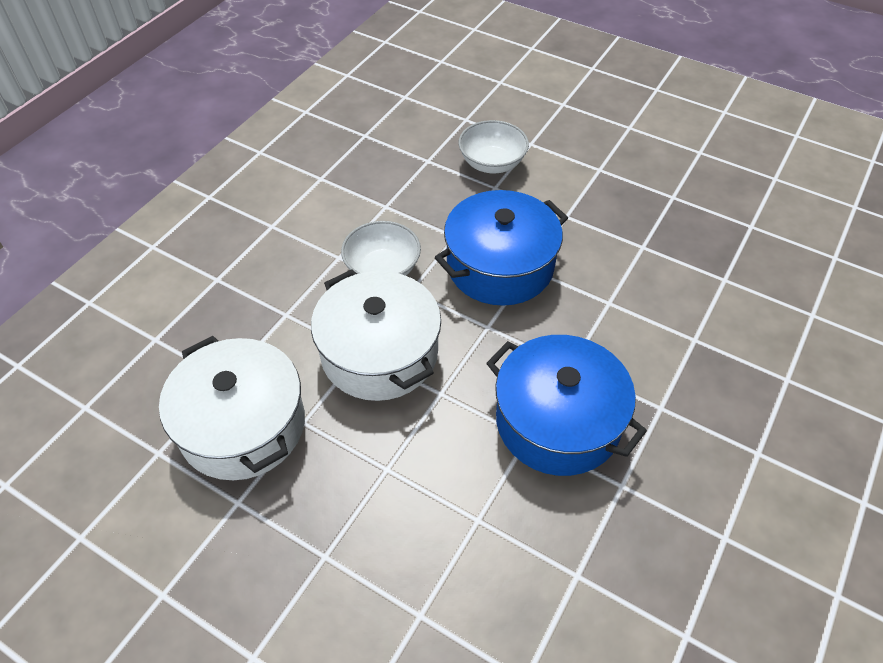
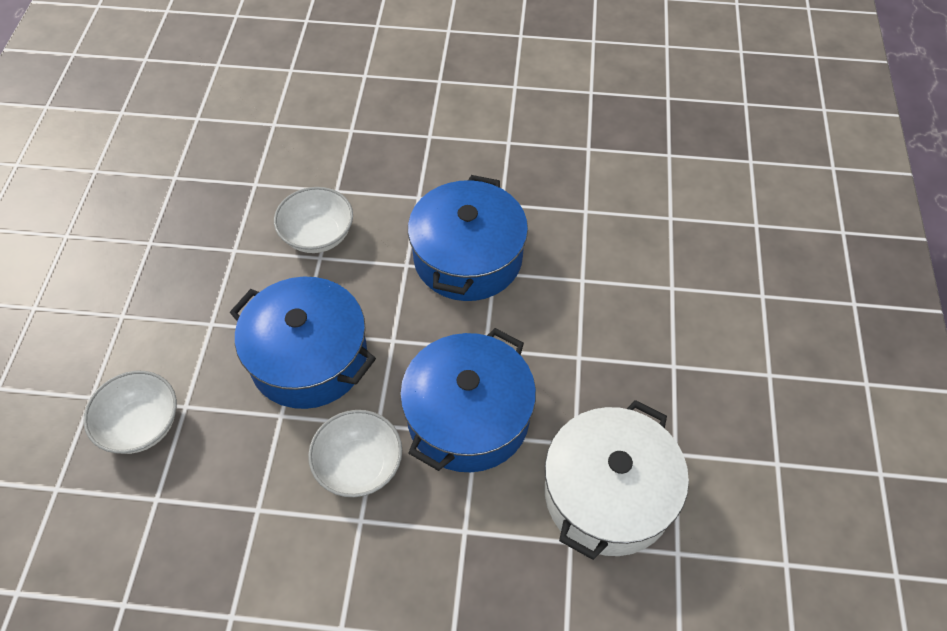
camera: 115 degrees left, 5 degrees up
white pot [311,269,441,401] -> blue pot [400,328,536,472]
none -> white bowl [274,187,353,253]

